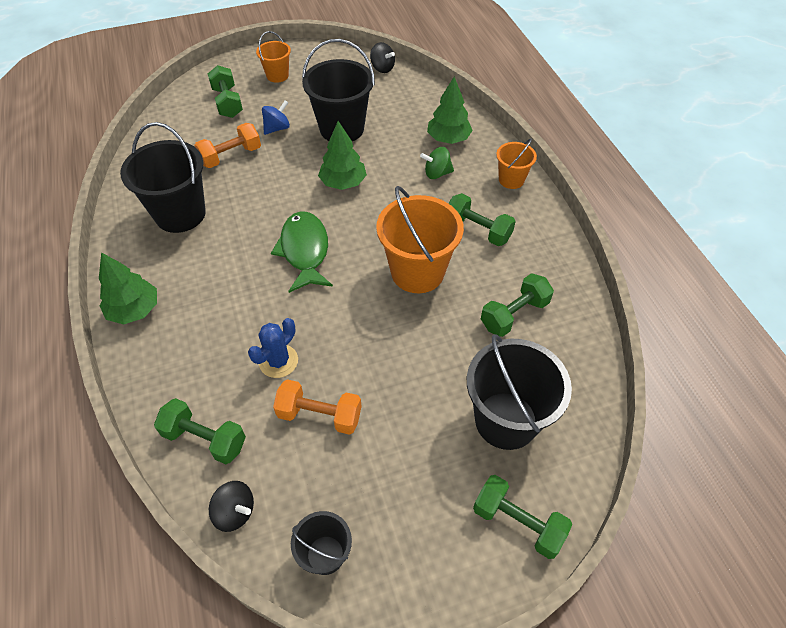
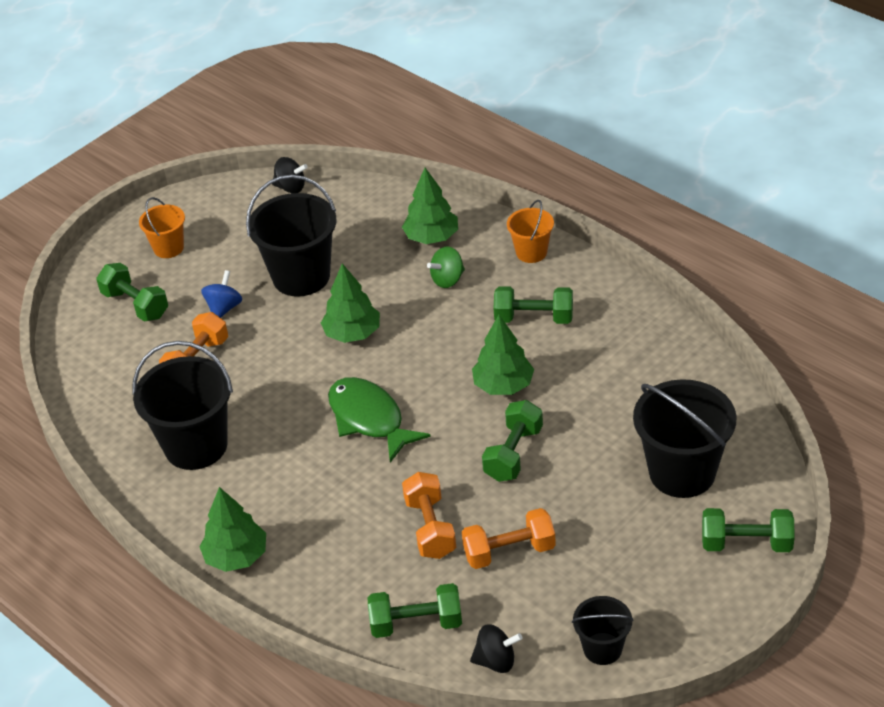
camera: 25 degrees left, 10 degrees down
blue cactus [248,318,298,378] -> orange dumbbell [402,472,456,559]
orange bucket [376,186,464,293] -> green tree [472,315,534,395]
green dumbbell [481,273,554,337] -> green dumbbell moved to [482,400,543,482]

